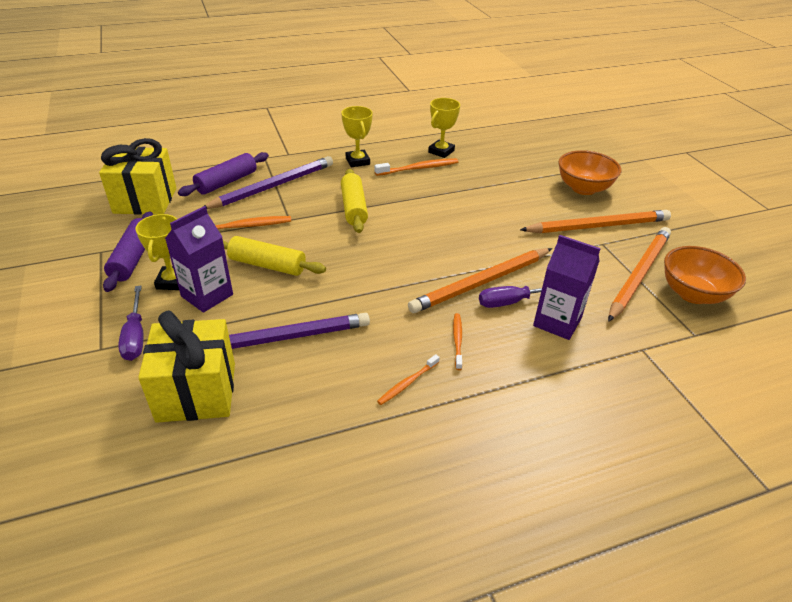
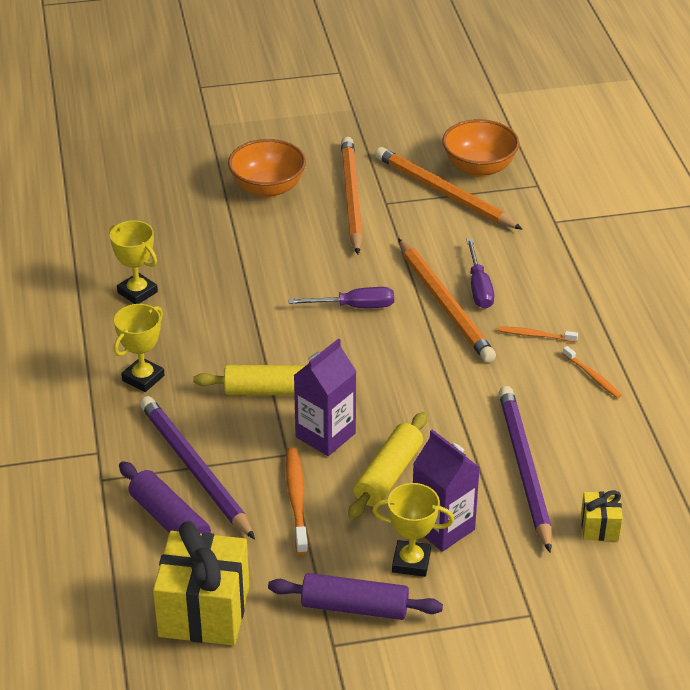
camera: 80 degrees left, 0 degrees up
purple screwdriver [118,286,143,361] -> purple screwdriver moved to [288,287,394,308]
yellow gift [138,311,235,423] -> yellow gift [581,490,623,541], size x0.48
yellow trophy [341,106,373,167] -> yellow trophy turned 45 degrees counterclockwise [114,304,165,392]
orange toothbrush [375,158,458,176] -> none
purple carton [533,235,601,340] -> purple carton moved to [293,339,357,456]

